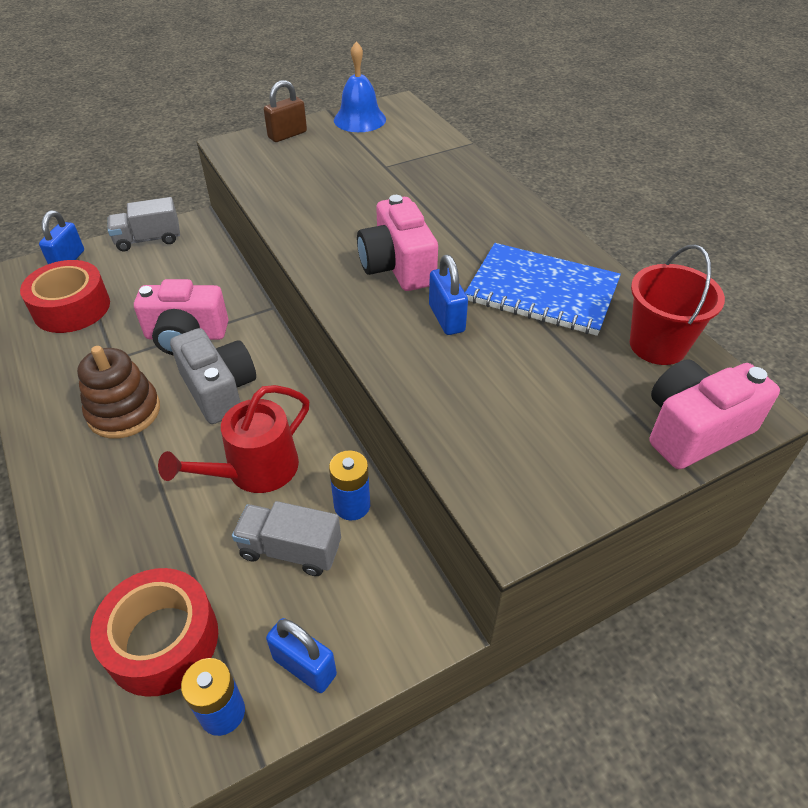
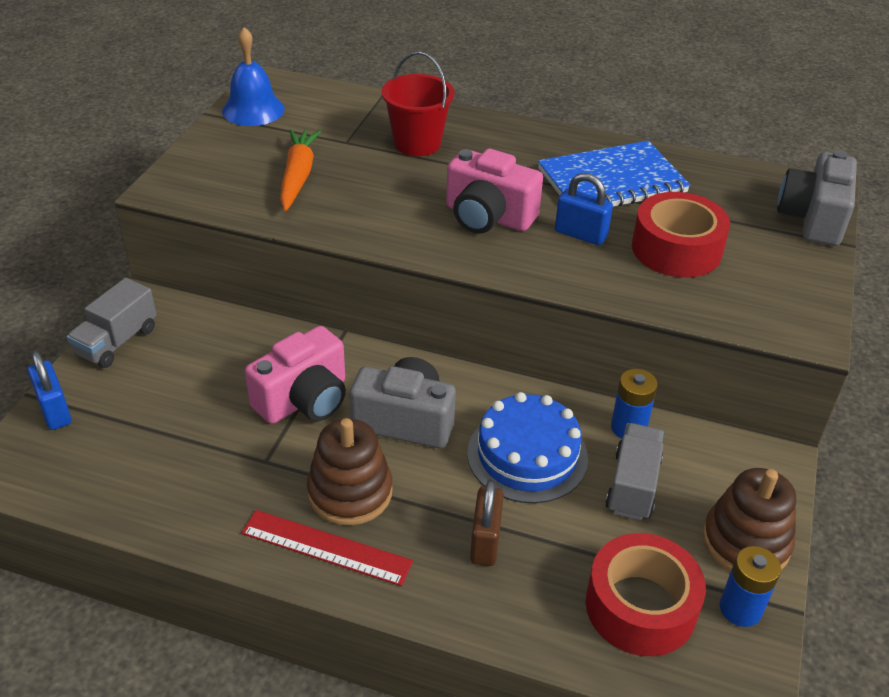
camera: 45 degrees left, 5 degrees down
red tape [20,260,110,333] -> red tape moved to [632,192,730,278]
red watering can [158,385,309,493] -> blue cake [467,392,588,503]
grey truck [232,501,341,576] -> grey truck turned 135 degrees clockwise [605,423,664,520]
brown padlock [264,80,307,142] -> brown padlock moved to [470,479,504,566]
blue padlock [266,618,337,693] -> brown stacking toy [702,468,796,572]
red bucket [630,244,725,365] -> red bucket moved to [382,51,455,156]
pink camera [649,359,780,469] -> grey camera [777,150,857,246]
none -> red ruler [241,510,413,586]
none -> orange carrot [280,129,321,211]

